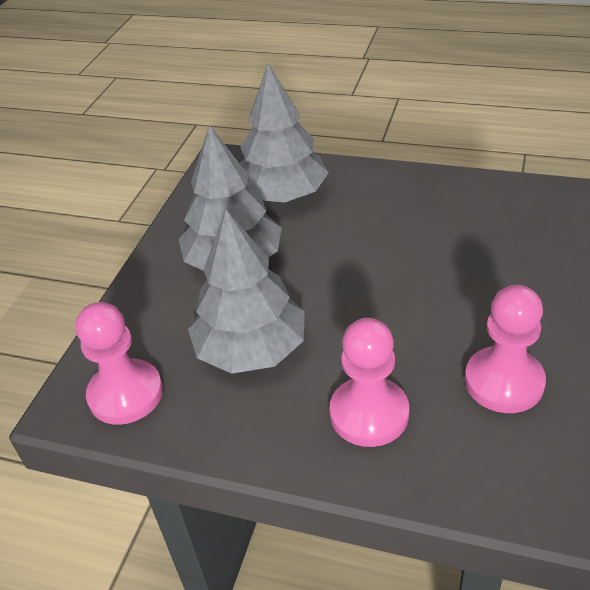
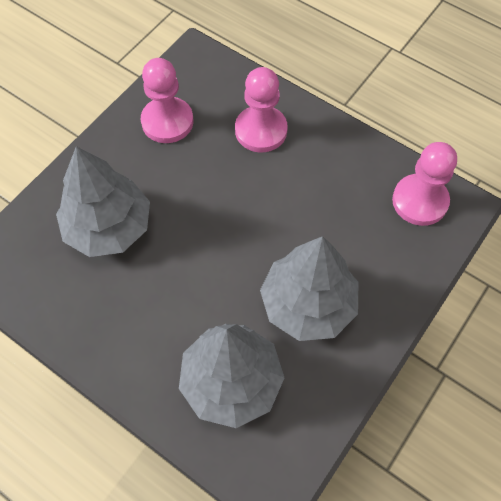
camera: 165 degrees left, 20 degrees up
grey tree [188,209,305,374] -> grey tree moved to [56,146,150,257]

